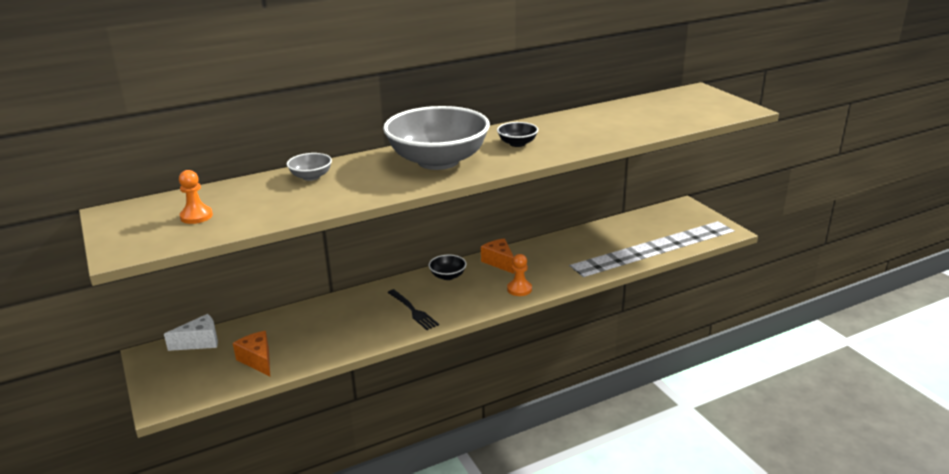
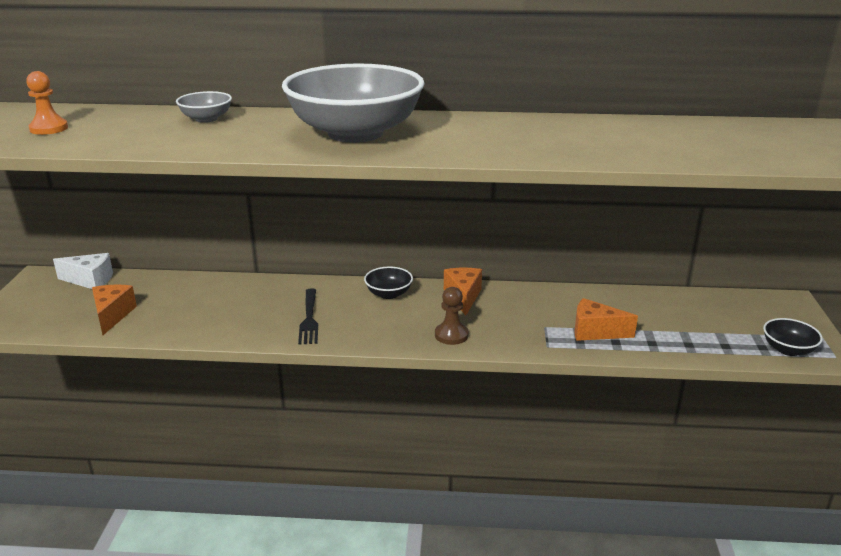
camera: 30 degrees right, 0 degrees up
black bowl [497,122,538,147] -> black bowl moved to [763,318,823,356]
orange pawn [507,254,532,296] -> brown pawn [435,287,469,345]
none -> orange cheese [574,298,638,341]

